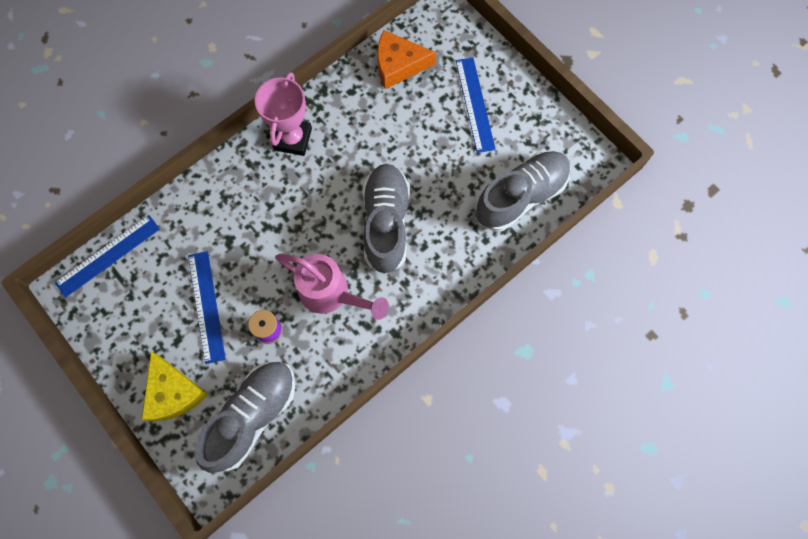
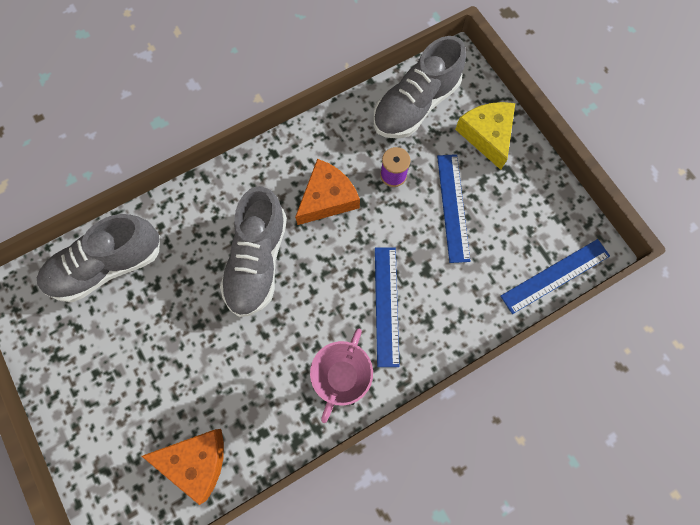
camera: 170 degrees left, 0 degrees up
pink watering can [275,254,389,320] -> orange cheese [295,159,360,225]
blue ruler [456,57,496,153] -> blue ruler moved to [375,247,400,367]

